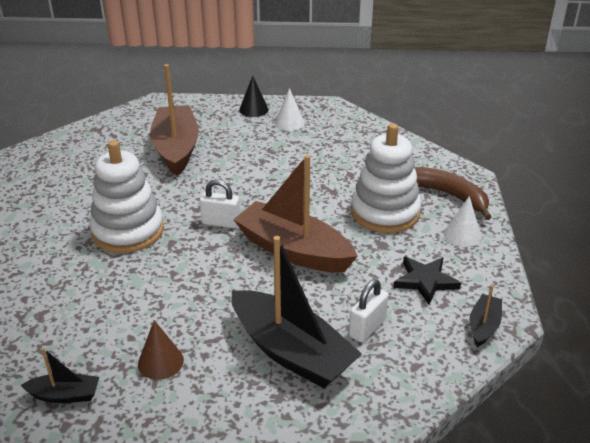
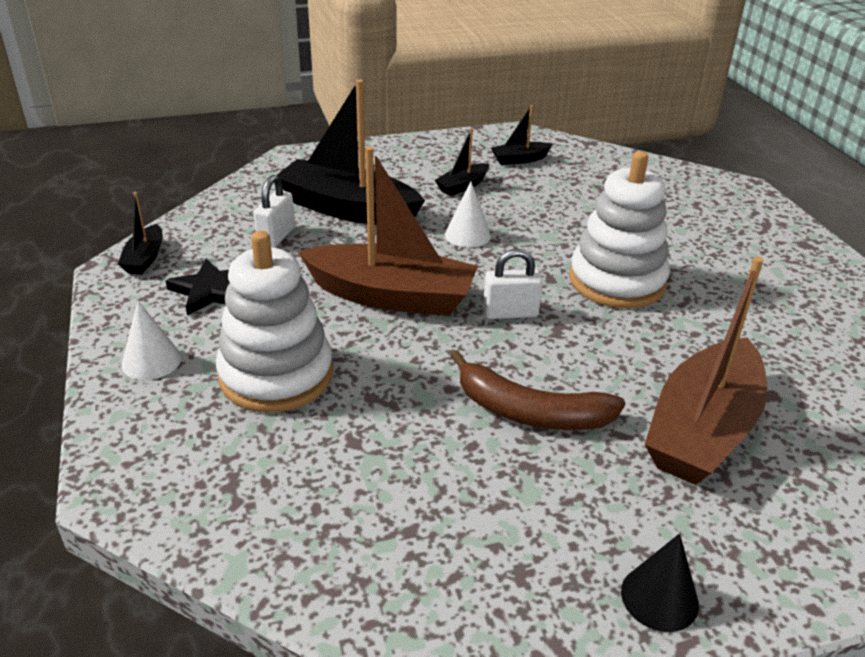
camera: 160 degrees right, 0 degrees up
brown cone [138,320,184,380] -> black boat [435,128,489,196]
brown boat [150,64,199,176] -> brown boat turned 60 degrees clockwise [644,257,767,485]
white cone [275,88,305,131] -> white cone moved to [445,182,491,248]
brown banana [415,167,492,220] -> brown banana moved to [451,350,625,430]

